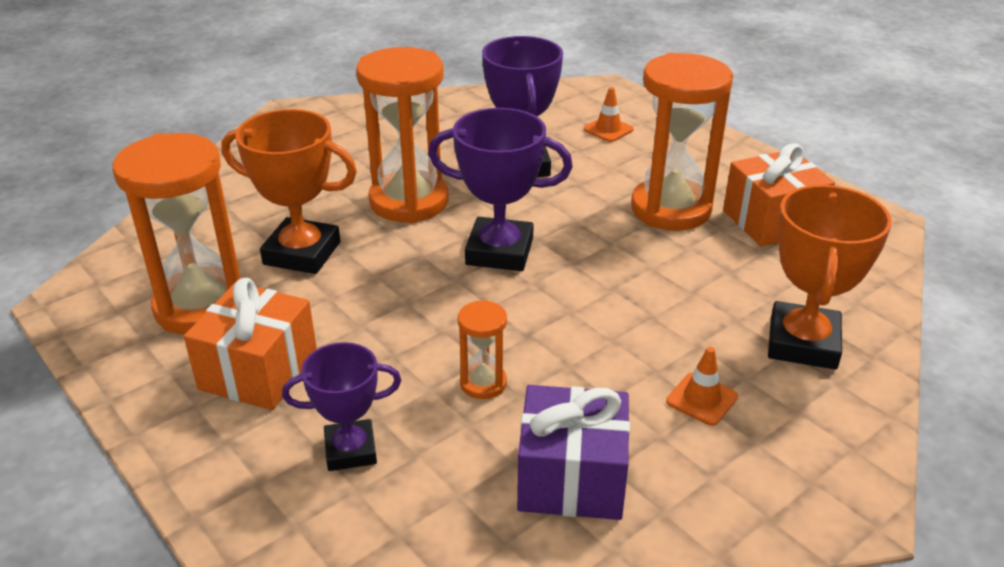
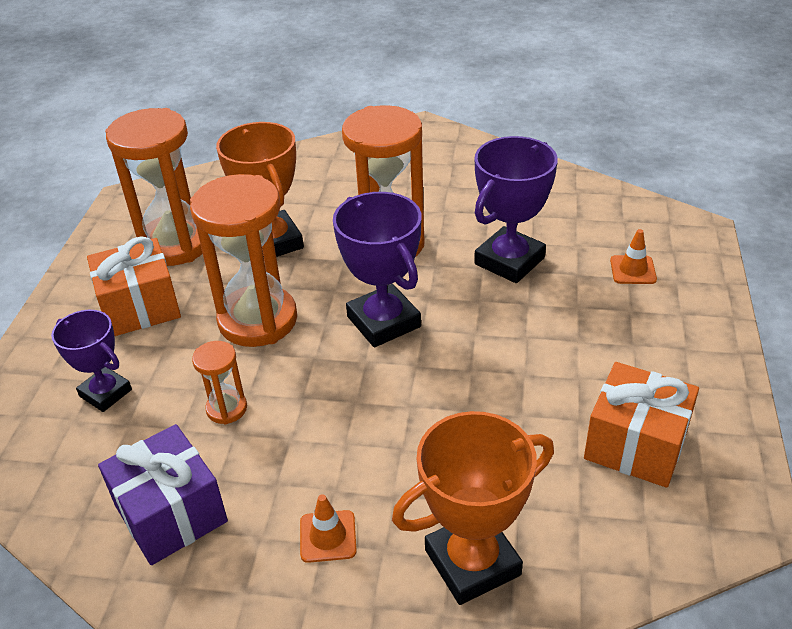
camera: 50 degrees right, 5 degrees up
orange hourglass [631,53,733,231] -> orange hourglass moved to [190,174,297,347]

